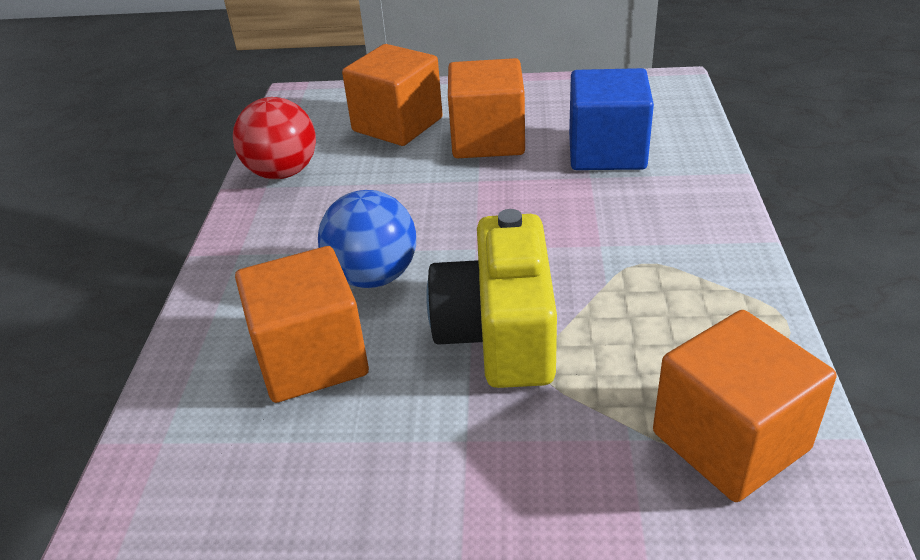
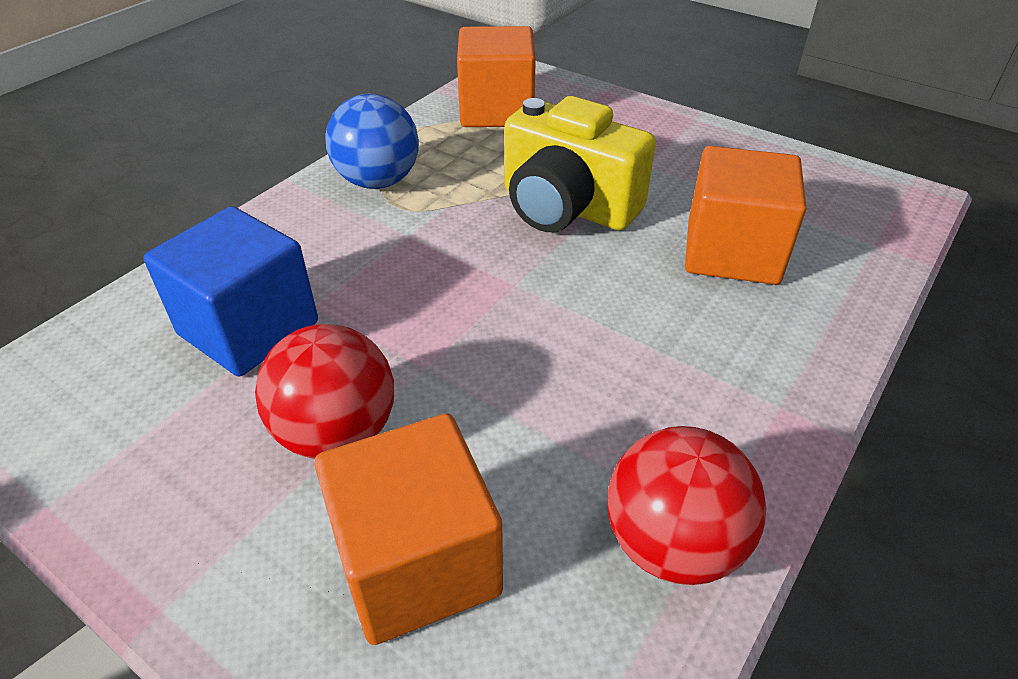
camera: 150 degrees left, 5 degrees up
blue ball [318,190,416,288] -> blue ball moved to [325,94,419,189]
yellow camera [426,209,557,388] -> yellow camera turned 90 degrees clockwise [504,96,656,232]
orange cube [448,58,525,158] -> red ball [255,324,394,459]

